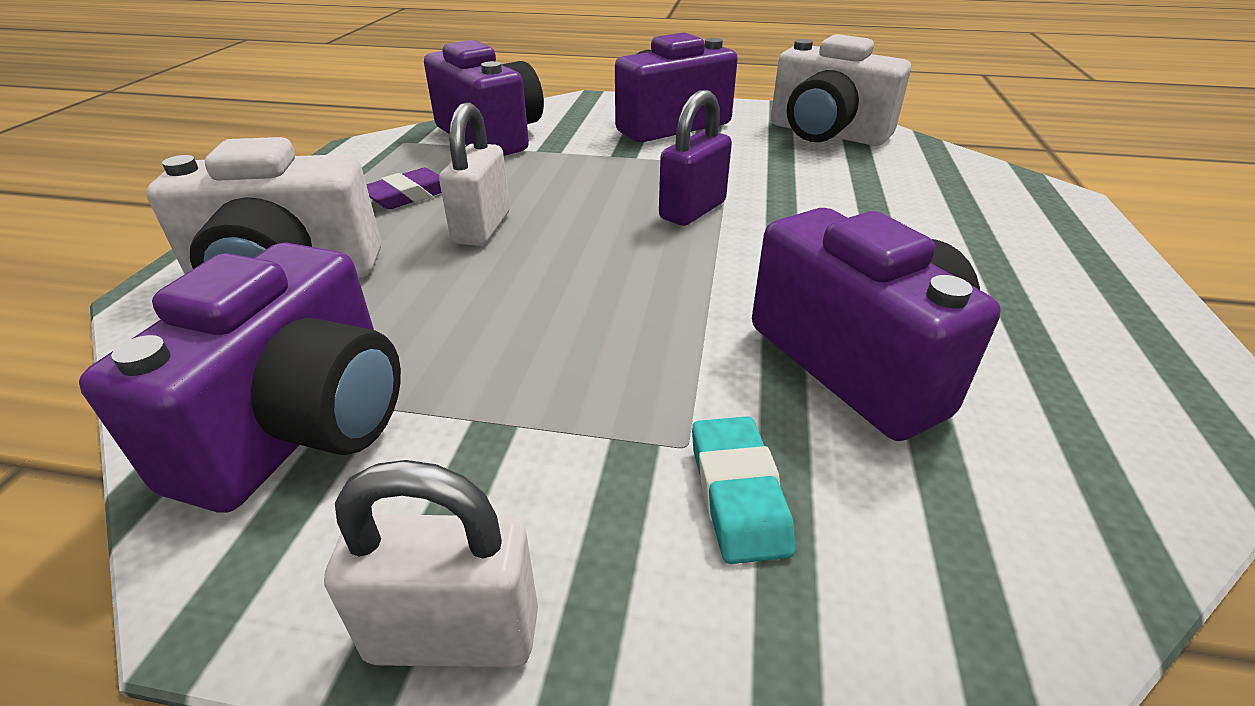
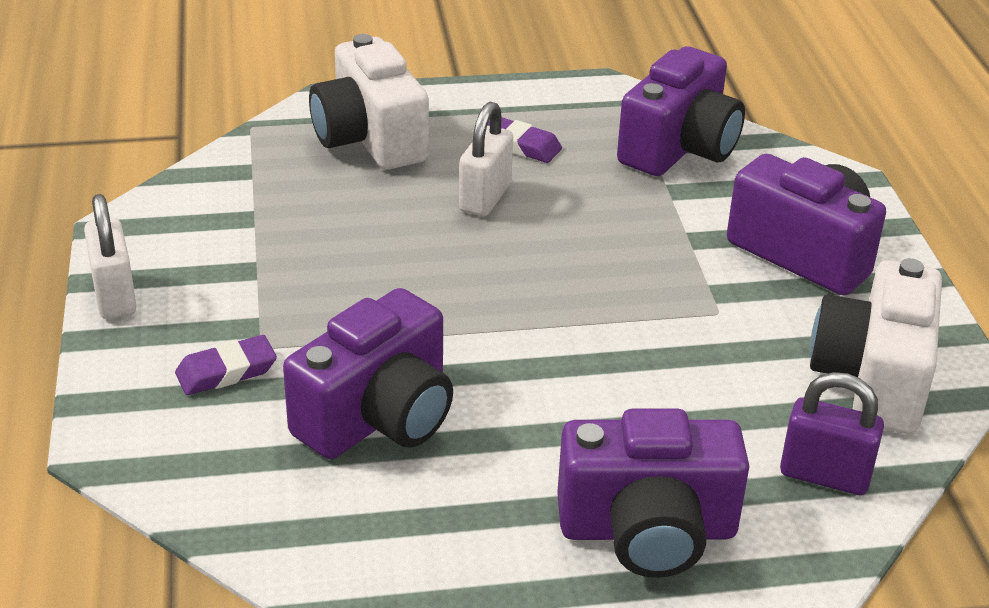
camera: 70 degrees right, 0 degrees up
purple camera [79,242,401,513] -> purple camera moved to [557,409,750,578]
white padlock [439,102,510,246] -> white padlock turned 60 degrees counterclockwise [459,102,513,216]
purple padlock [659,90,732,226] -> purple padlock moved to [780,372,884,495]
turquoise eraser [692,416,795,564] -> purple eraser [175,335,277,395]

